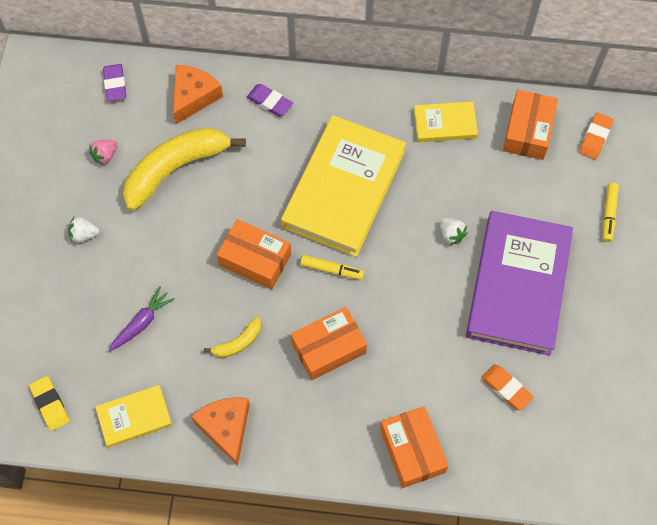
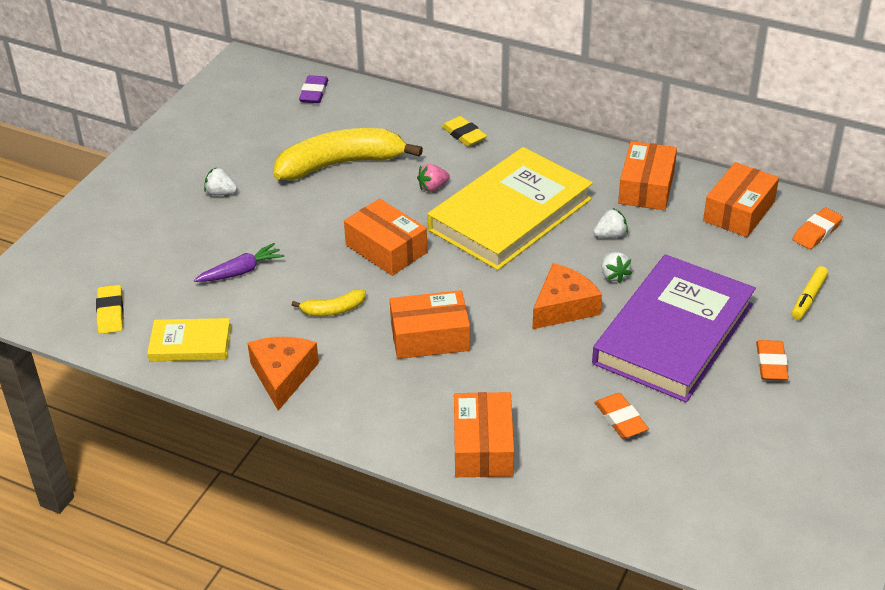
camera: 20 degrees right, 25 degrees down
pink strawberry [89,140,117,165] -> pink strawberry moved to [417,164,450,192]
orange cheese [173,65,223,124] -> orange cheese moved to [532,263,602,329]
purple eraser [247,84,293,117] -> yellow eraser [441,116,487,147]
yellow marker [300,255,364,280] -> none
yellow book [414,102,478,142] -> orange box [618,141,677,210]
none -> white strawberry [594,208,628,238]
none -> orange eraser [756,340,789,381]

